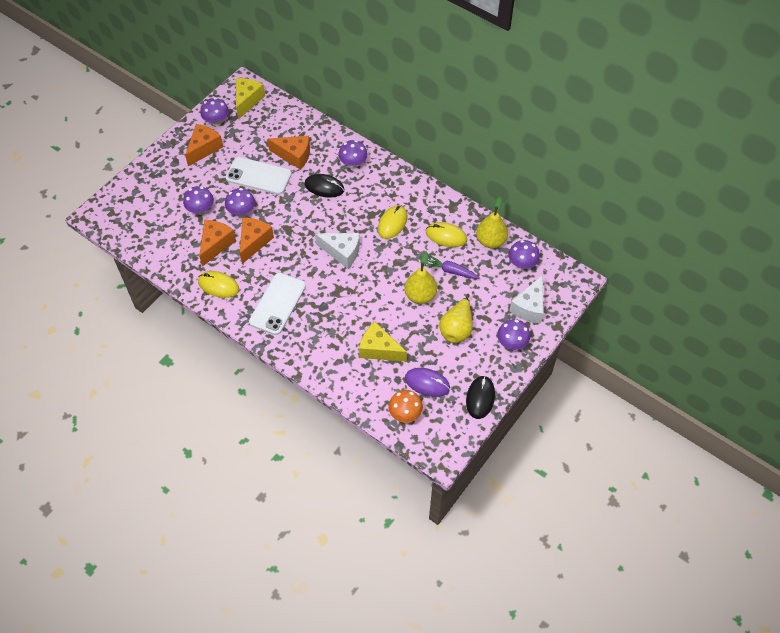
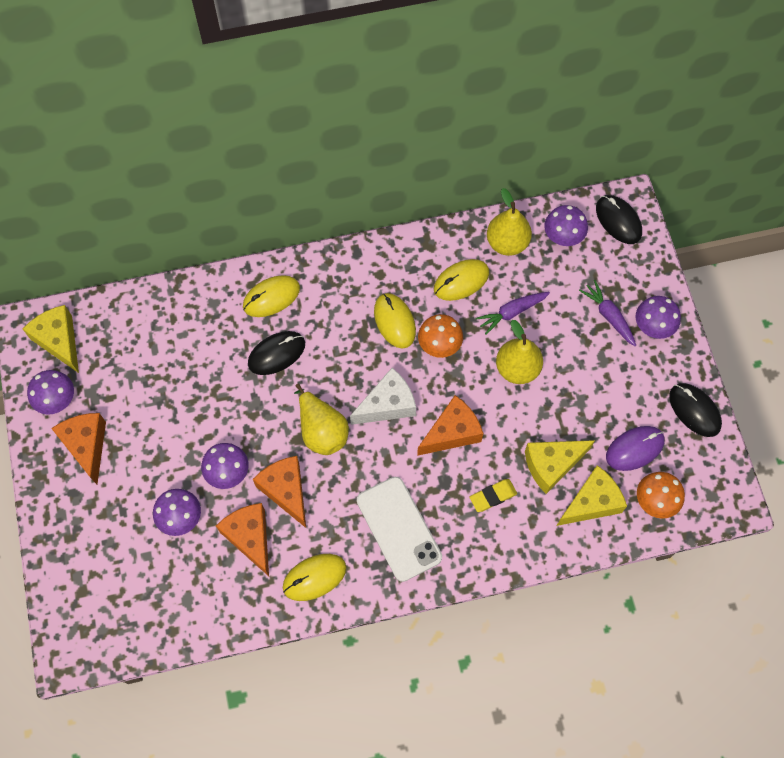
camera: 50 degrees left, 10 degrees up
white phone [226,157,292,195] -> none
orange cheese [267,136,310,170] -> orange cheese moved to [417,395,483,456]
purple mushroom [338,140,368,168] -> yellow mouse [243,275,300,317]
yellow pear [439,294,473,343] -> yellow pear moved to [294,383,349,455]
white cheese [509,275,543,323] -> none
none -> orange mushroom [418,314,463,358]
none -> yellow eraser [470,479,517,512]
none -> yellow cheese [557,465,627,526]
none -> purple carrot [579,280,636,346]
none -> black mouse [596,195,642,244]

